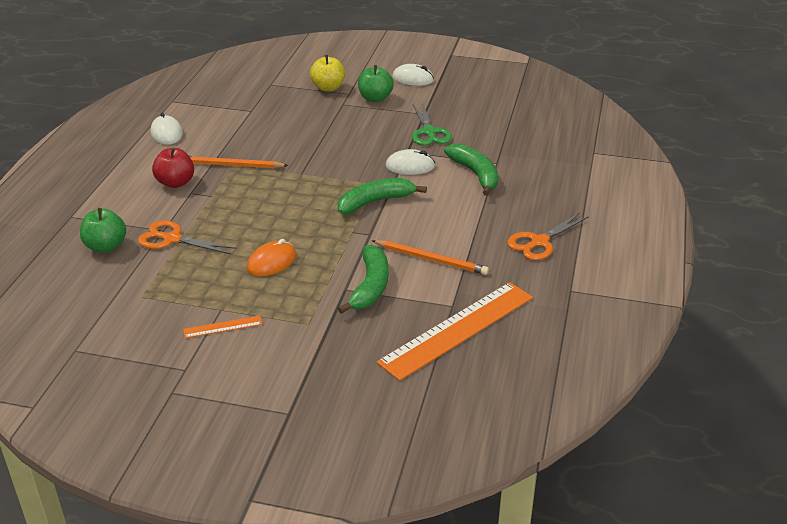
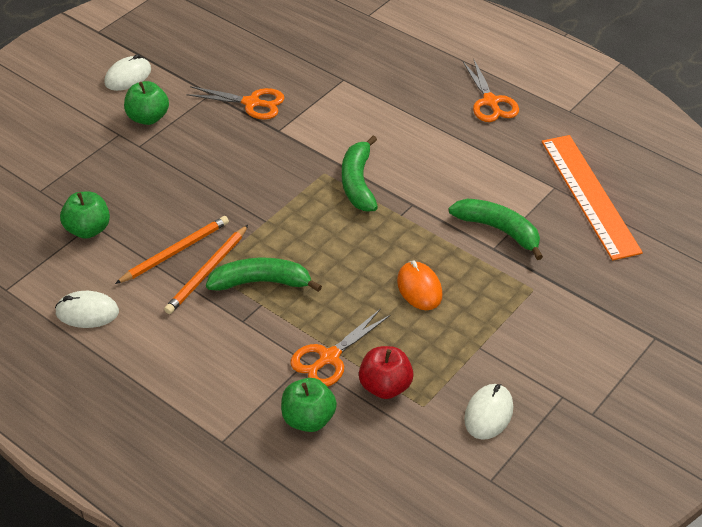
camera: 65 degrees left, 10 degrees up
red apple [152,148,194,188] -> red apple moved to [359,346,414,399]
orange ruler [183,316,262,338] -> none
yellow apple [310,55,345,92] -> none
orange pencil [372,240,489,275] -> orange pencil moved to [115,216,229,284]
white mouse [386,149,435,175] -> white mouse moved to [464,384,513,440]
green scissors [412,102,452,145] -> orange scissors [186,86,285,120]
green banana [444,144,498,196] -> green banana moved to [206,258,322,292]
none -> green apple [60,191,110,239]

